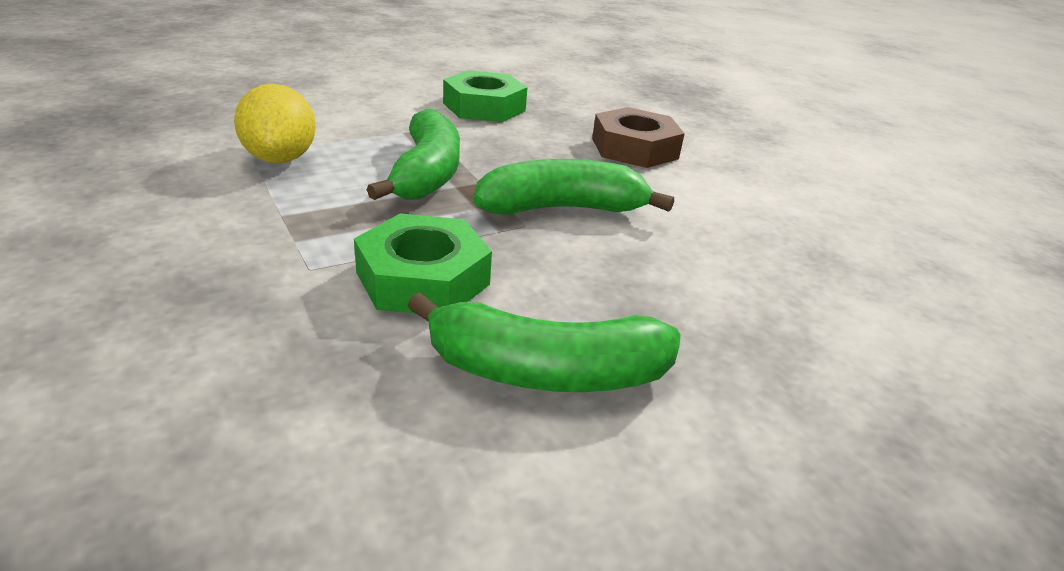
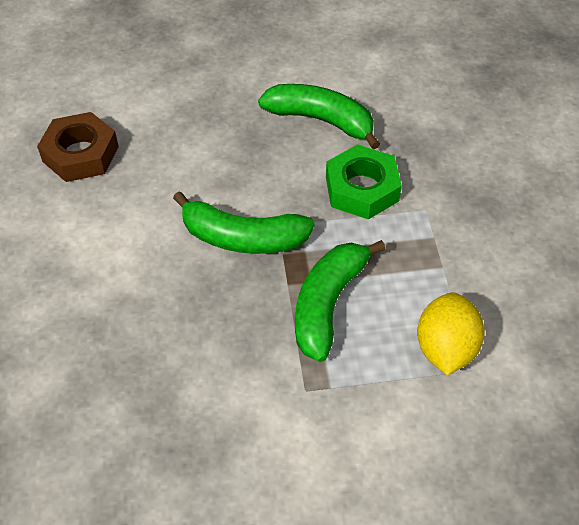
camera: 155 degrees left, 20 degrees up
green nut [443,70,528,122] -> none
brown nut [592,107,685,168] -> brown nut moved to [37,112,119,182]

